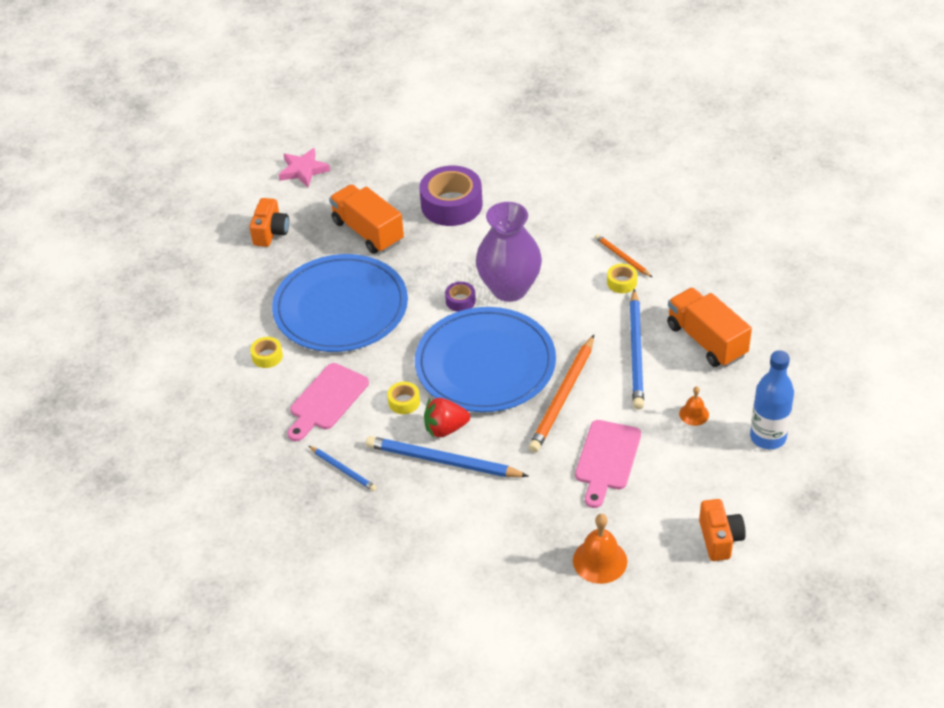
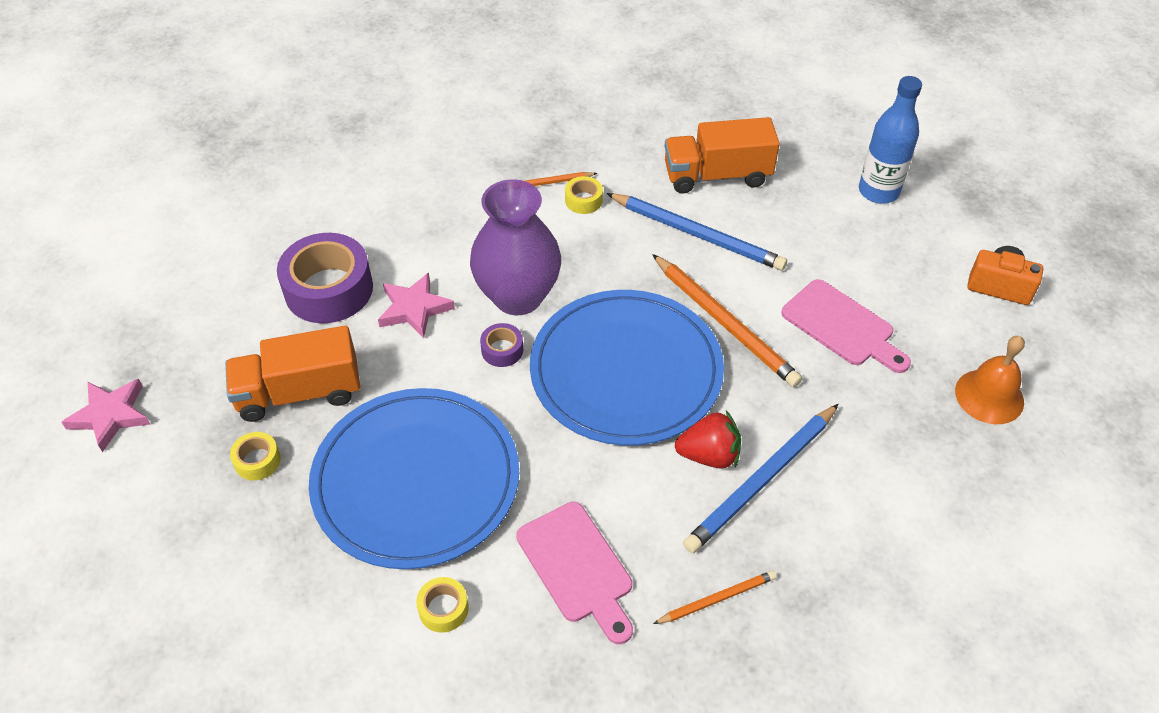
camera: 65 degrees left, 5 degrees up
orange camera [249,198,289,247] -> none
blue pencil [309,446,377,491] -> orange pencil [653,571,776,624]
yellow tape [387,382,420,414] -> yellow tape moved to [230,432,281,481]
red strawberry [424,398,470,438] -> red strawberry turned 105 degrees counterclockwise [675,410,741,469]
orange bell [679,386,709,426] -> none
none -> pink star [378,273,455,338]

